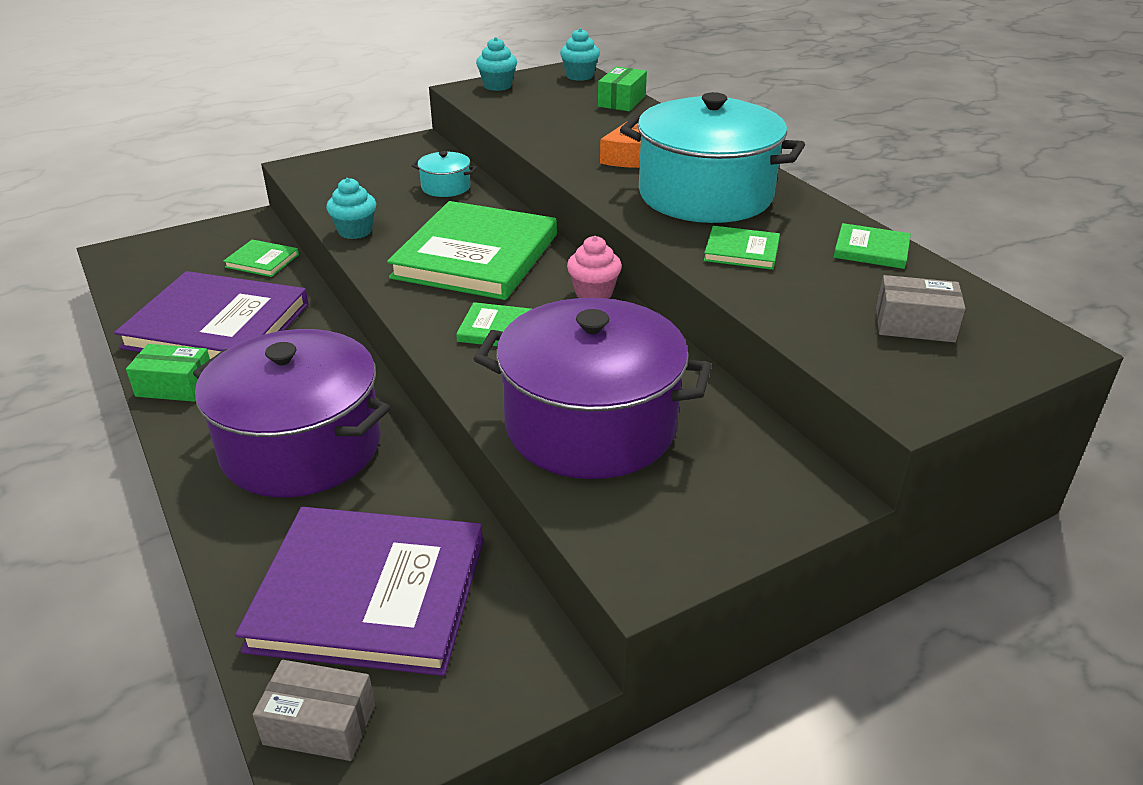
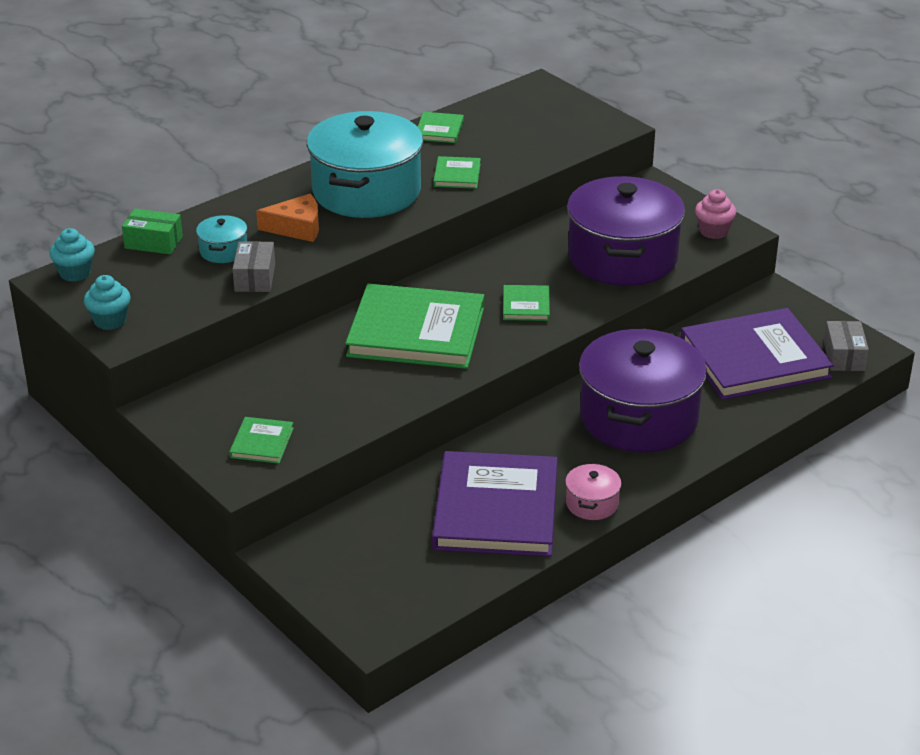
camera: 100 degrees left, 0 degrees up
green box [126,344,210,402] -> pink pot [565,463,622,520]
green book [223,240,299,277] -> green book moved to [229,417,294,464]
purple book [235,507,483,676] -> purple book turned 75 degrees clockwise [681,308,834,400]
turquoise cupcake [326,178,376,239] -> none
turquoise pot [412,151,477,197] -> turquoise pot moved to [196,215,247,263]
pink cupcake [567,236,622,299] -> pink cupcake moved to [695,190,736,239]
grey box [876,275,966,343] -> grey box moved to [233,241,275,292]

